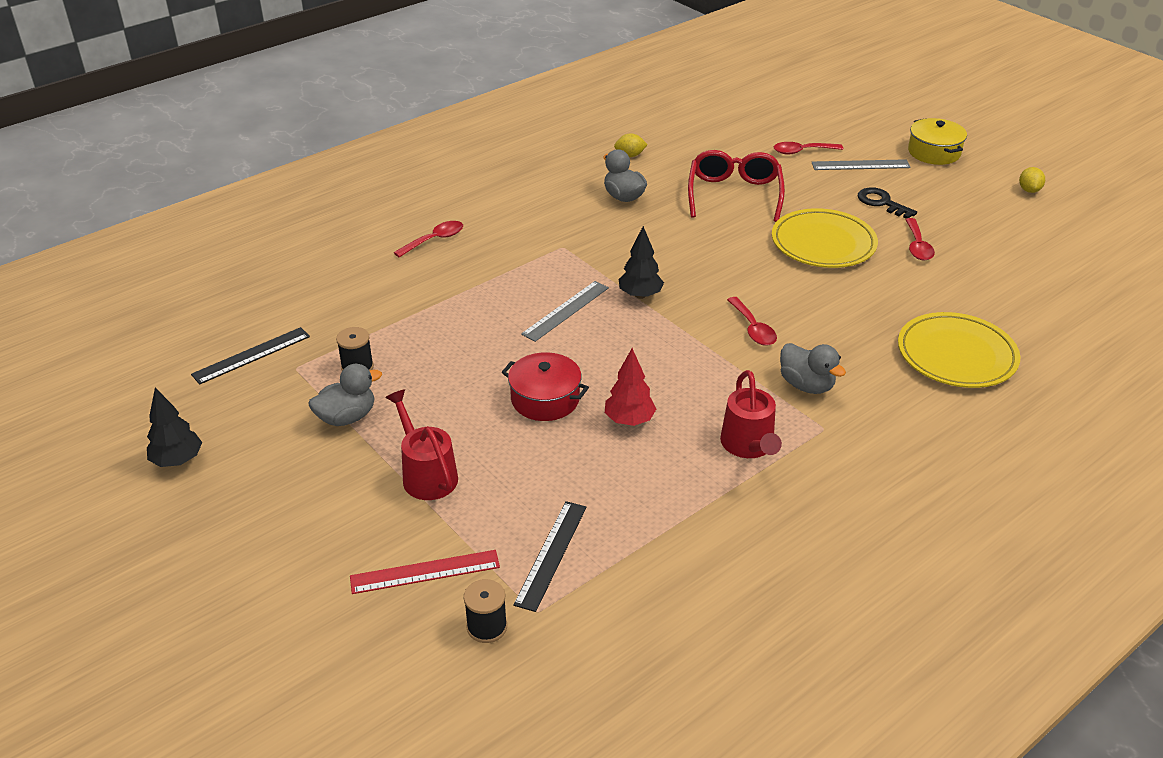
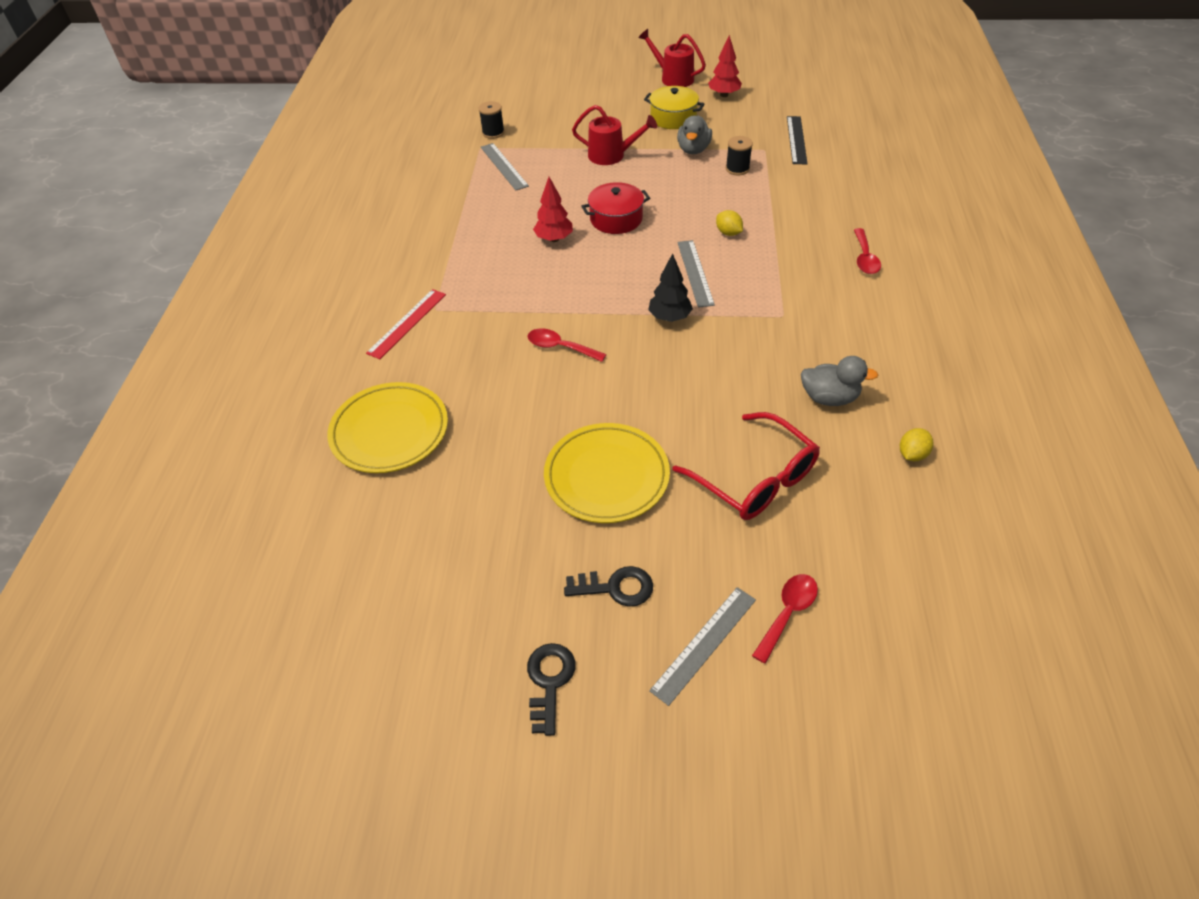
camera: 135 degrees right, 10 degrees up
black tree [147,388,202,467] -> red tree [708,35,742,97]
red ruler [350,550,500,594] -> red ruler moved to [366,289,446,359]
black ruler [513,501,587,612] -> grey ruler [481,143,529,190]
red watering can [720,370,782,458] -> red watering can moved to [638,29,706,87]
grey duck [780,343,846,394] -> none
red spoon [905,218,935,261] -> none
yellow pot [908,118,967,165] -> yellow pot moved to [644,86,704,129]
yellow lemon [1019,167,1045,193] -> yellow lemon moved to [716,210,743,236]
none -> black key [527,643,575,736]

